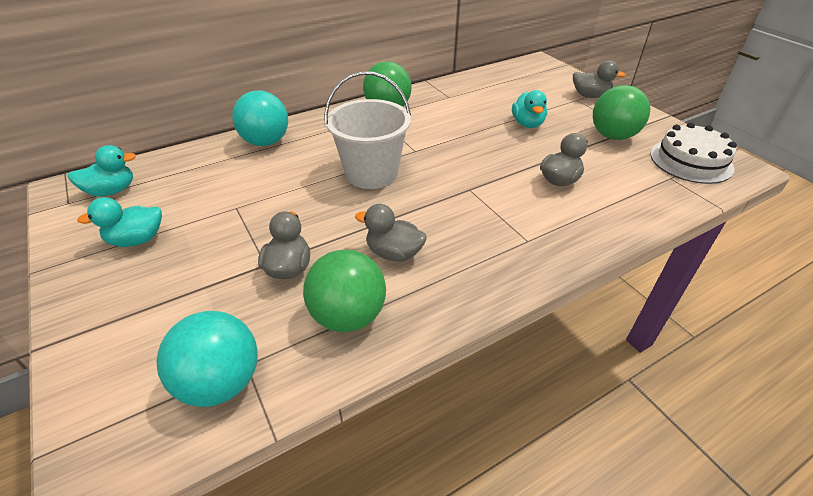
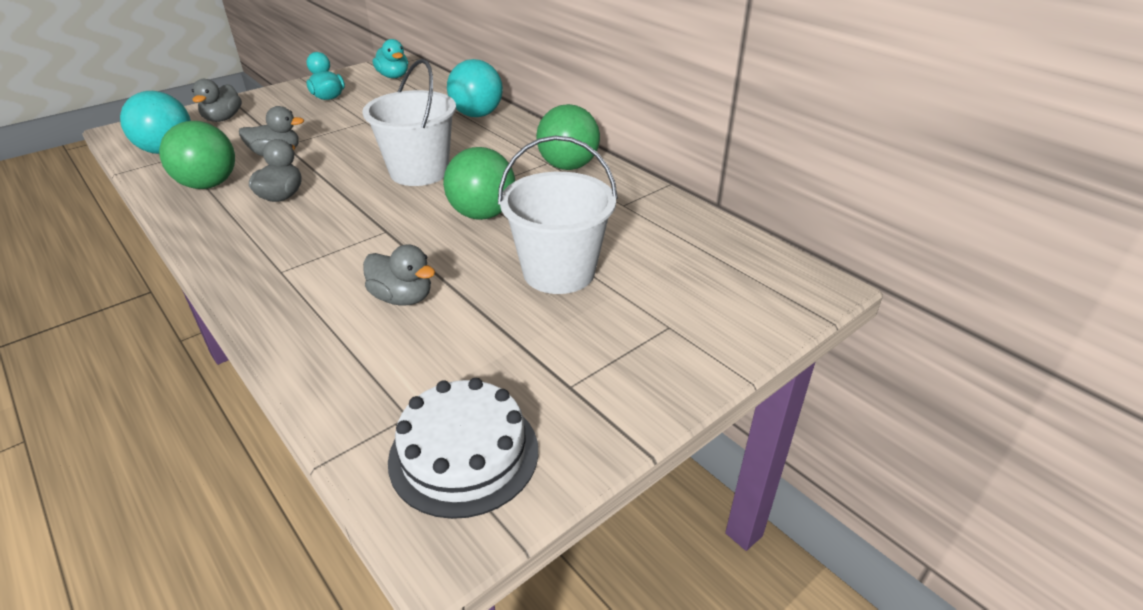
camera: 80 degrees right, 5 degrees down
turquoise duck [512,90,547,128] -> white bucket [498,135,618,294]
grey duck [573,60,626,98] -> grey duck moved to [192,79,242,122]
green ball [593,85,650,140] -> green ball moved to [443,147,515,220]

